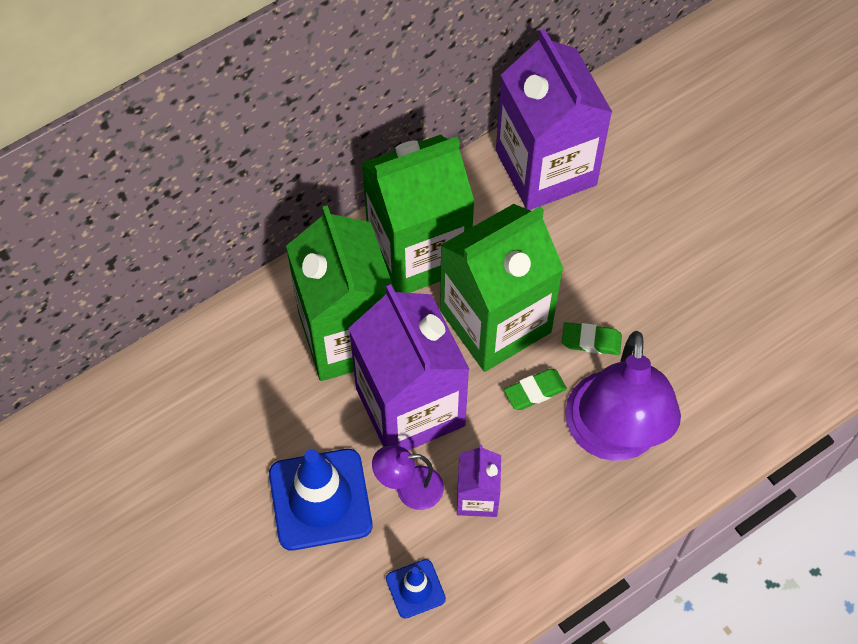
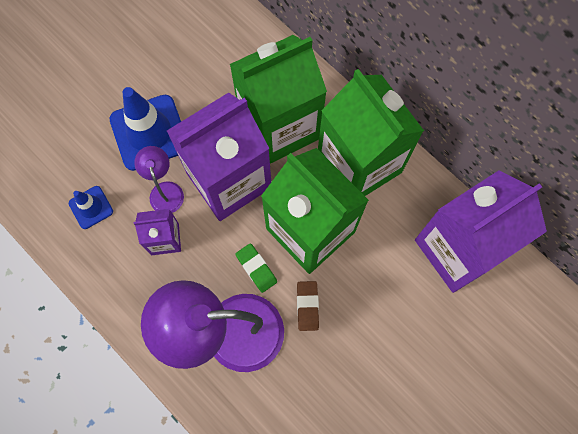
camera: 80 degrees right, 10 degrees up
green eraser [562,322,622,355] -> brown eraser [297,281,319,331]

